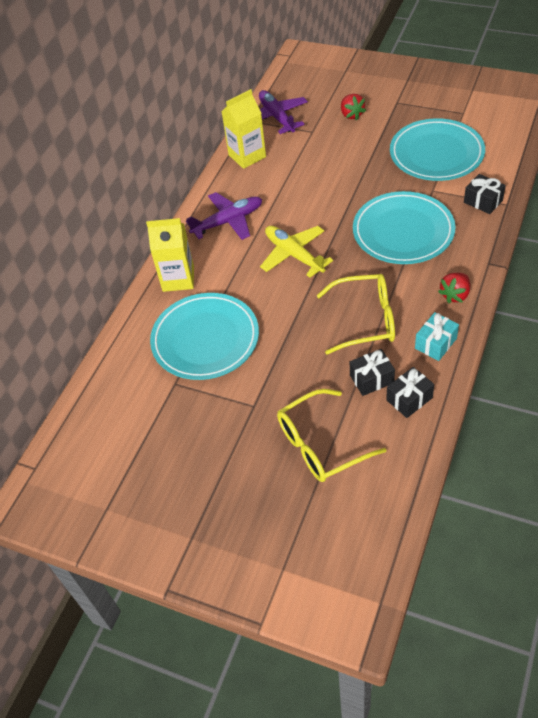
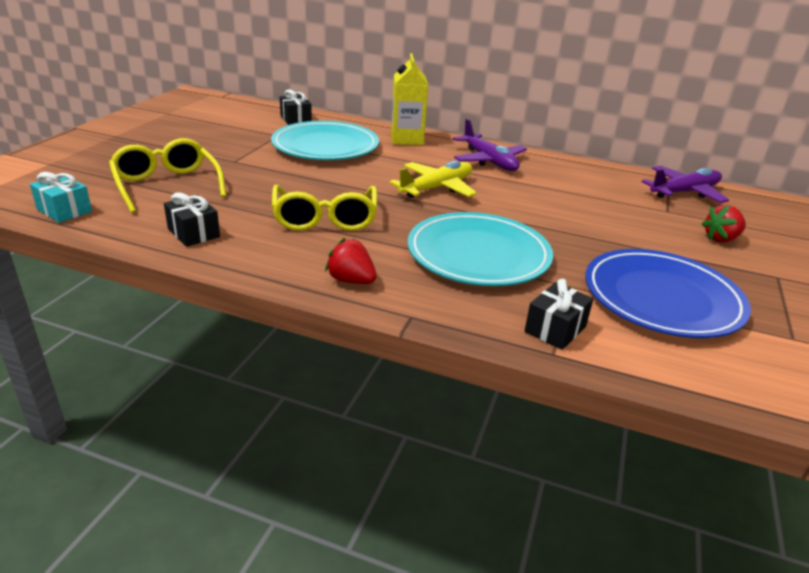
camera: 80 degrees right, 20 degrees down
yellow carton [221,89,266,169] -> none
black gift [350,349,395,396] -> black gift moved to [280,89,312,125]
turquoise plate [390,118,485,181] -> blue plate [585,249,751,338]
turquoise gift [415,312,459,361] -> turquoise gift moved to [30,172,92,223]

